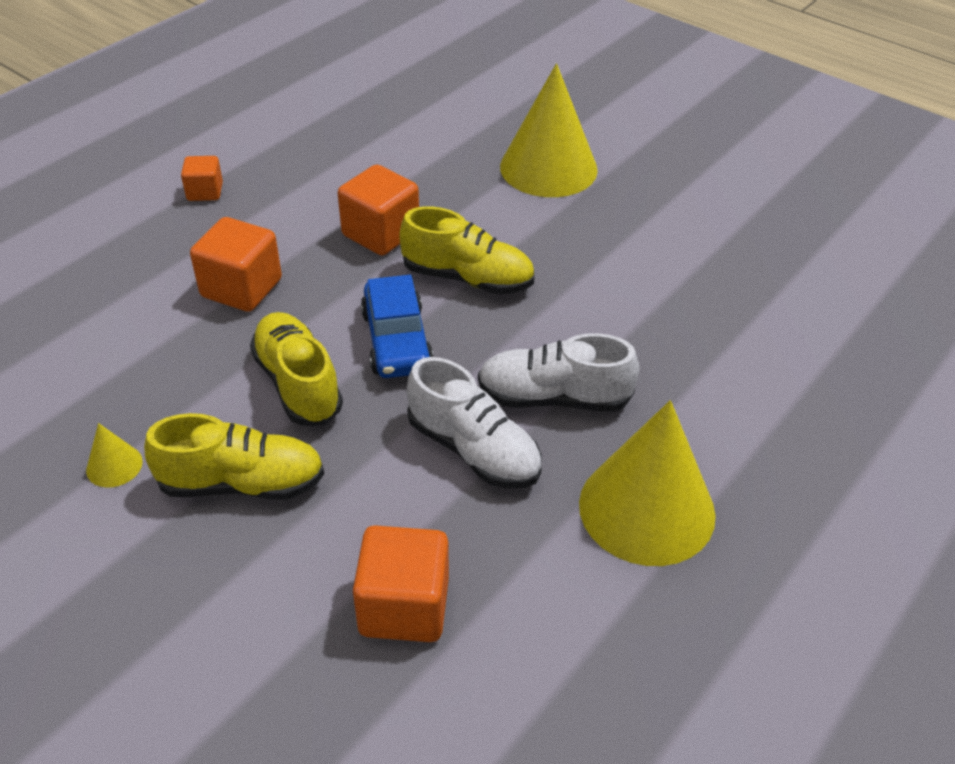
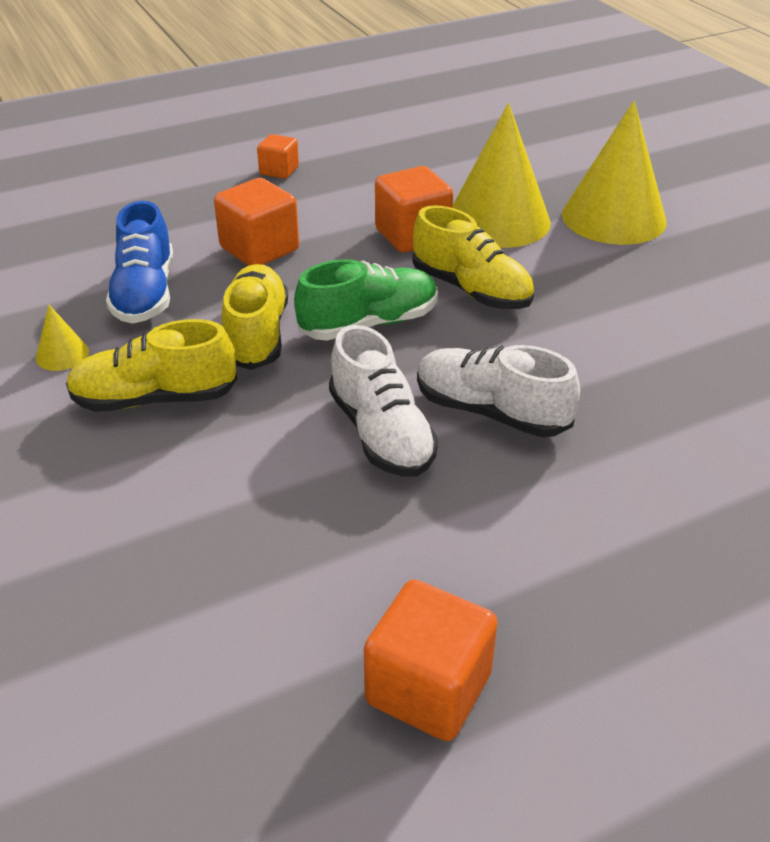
camera: 25 degrees right, 5 degrees down
yellow shoe [144,413,324,500] -> yellow shoe turned 150 degrees clockwise [66,319,237,412]
orange cube [353,525,449,642] -> orange cube moved to [364,579,498,741]
blue car [361,275,434,378] -> green shoe [294,259,438,340]
yellow cone [579,400,716,566] -> yellow cone moved to [453,103,551,248]
none -> blue shoe [106,201,173,324]

